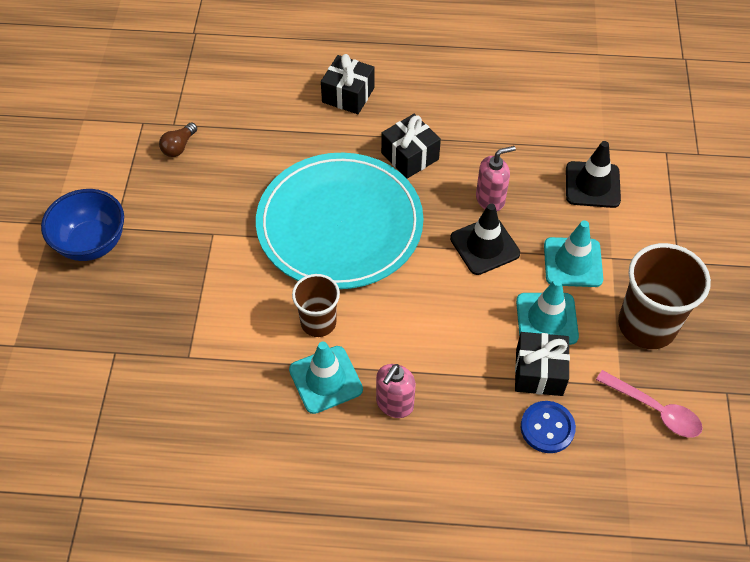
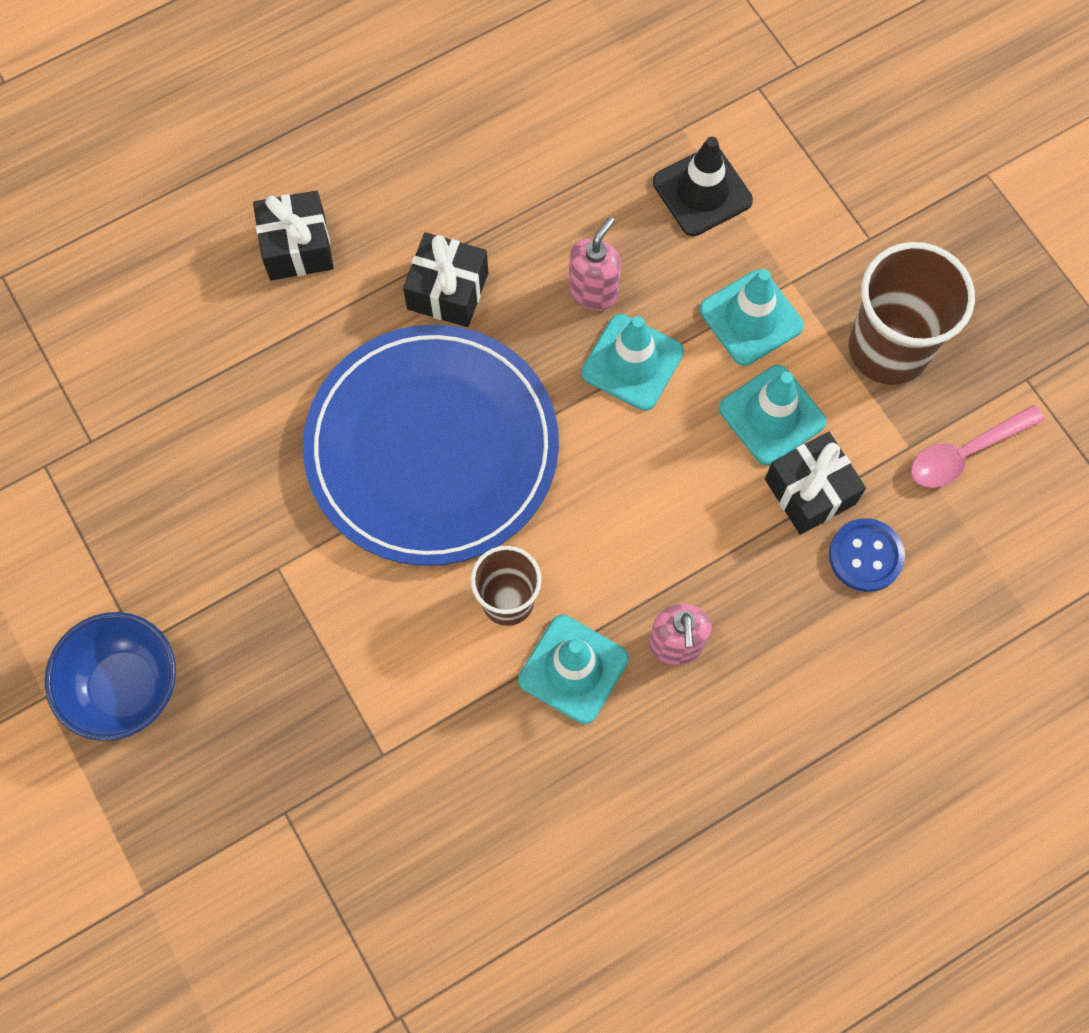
camera: 35 degrees left, 15 degrees up
brown light bulb [159,122,197,157] -> none
turquoise plate [256,153,424,289] -> blue plate [303,325,559,566]
black traffic cone [450,204,520,275] -> turquoise traffic cone [581,314,684,411]
pink spoon [596,370,703,437] -> pink spoon turned 150 degrees clockwise [911,405,1044,488]

